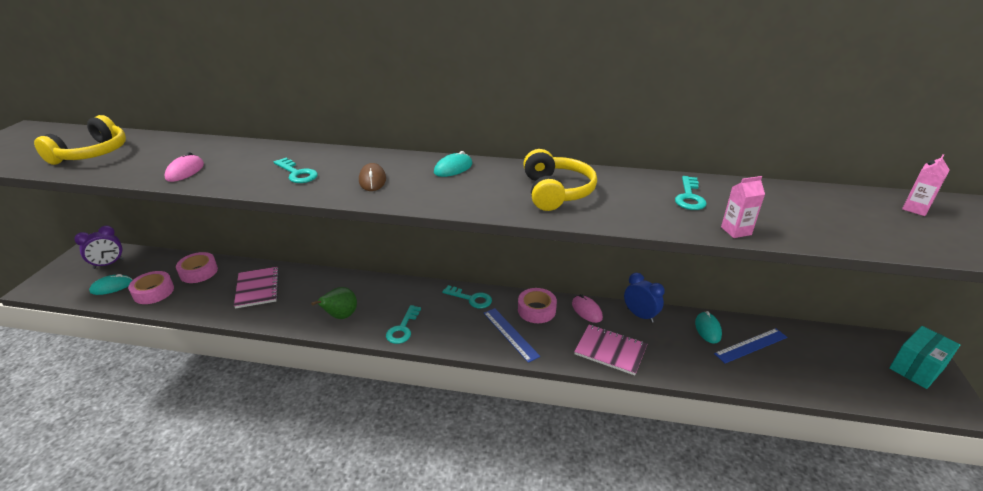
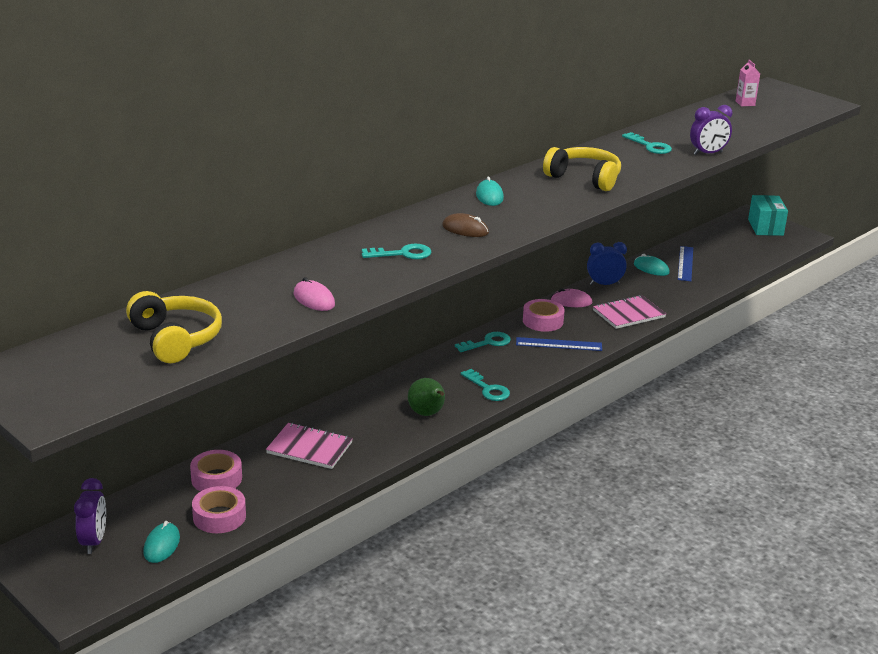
camera: 55 degrees left, 5 degrees down
pink carton [721,176,765,238] -> purple clock [690,105,732,155]

